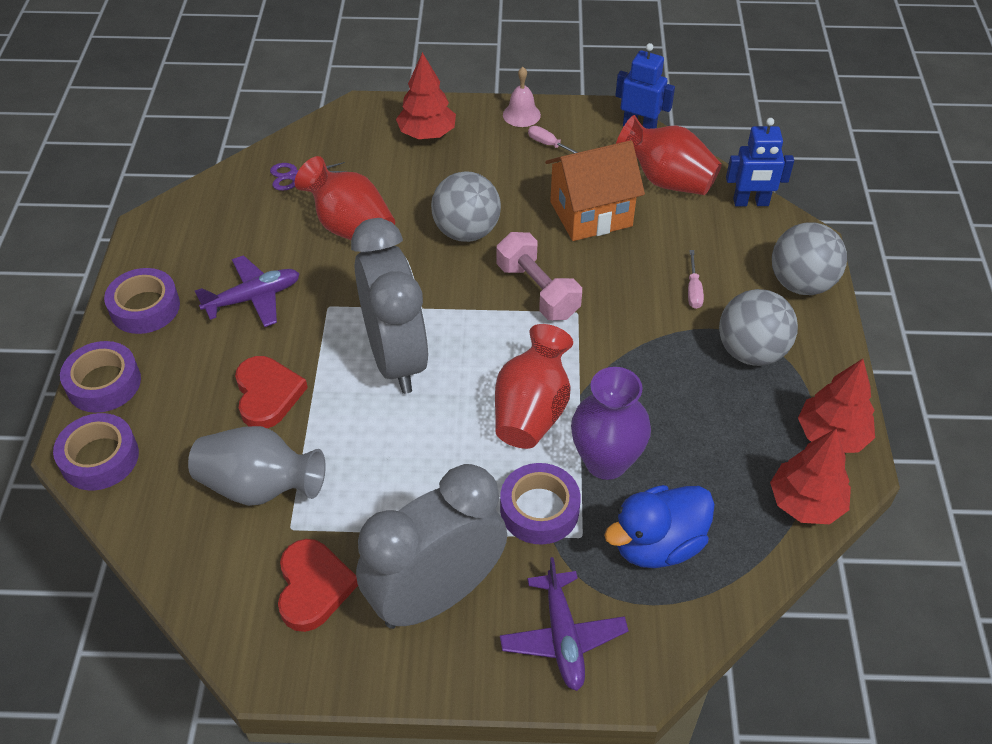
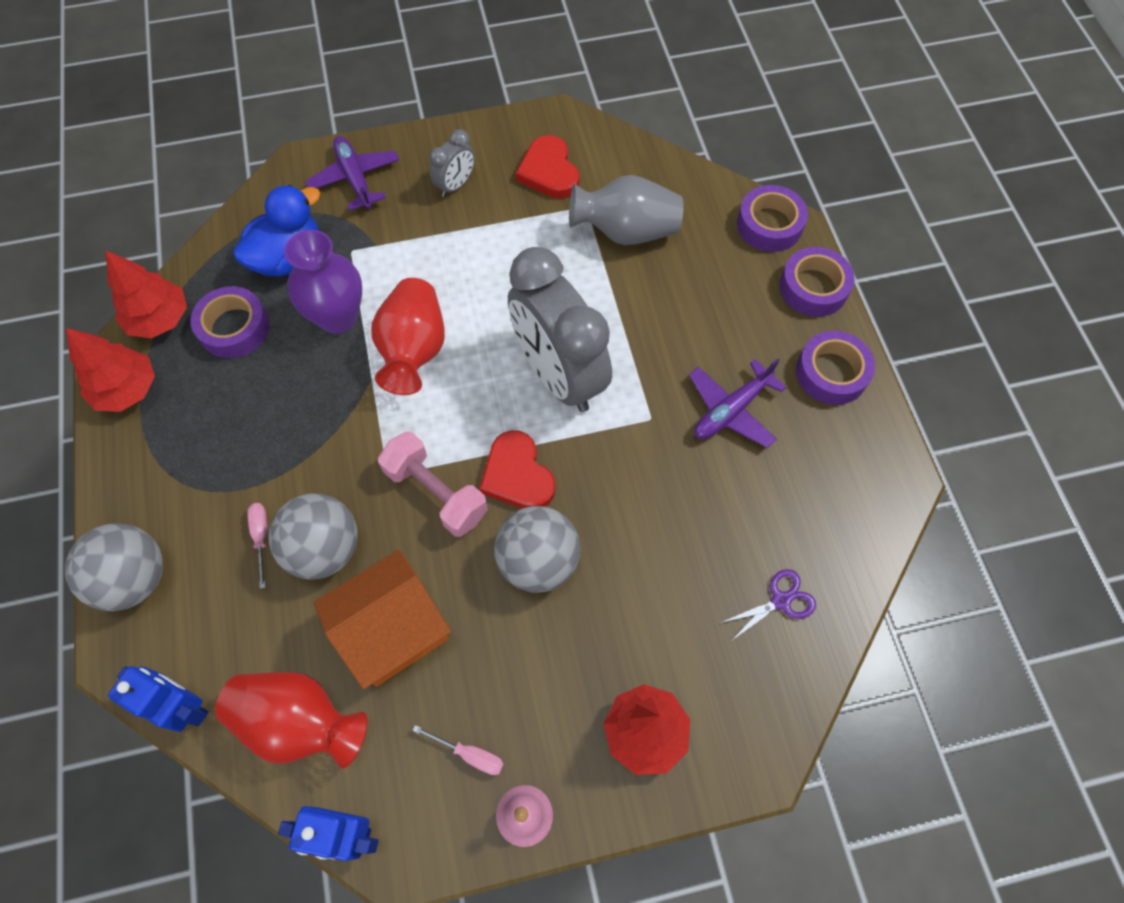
camera: 165 degrees right, 15 degrees up
red heart [235,356,308,428] -> red heart moved to [479,430,556,509]
red vase [295,156,395,240] -> none
grey clock [356,464,507,629] -> grey clock [429,129,475,197], size x0.44
purple tape [500,463,581,545] -> purple tape moved to [191,286,269,358]
grey ball [719,289,798,366] -> grey ball moved to [268,493,358,579]
blue robot [726,118,794,206] -> blue robot turned 45 degrees clockwise [108,666,208,732]

